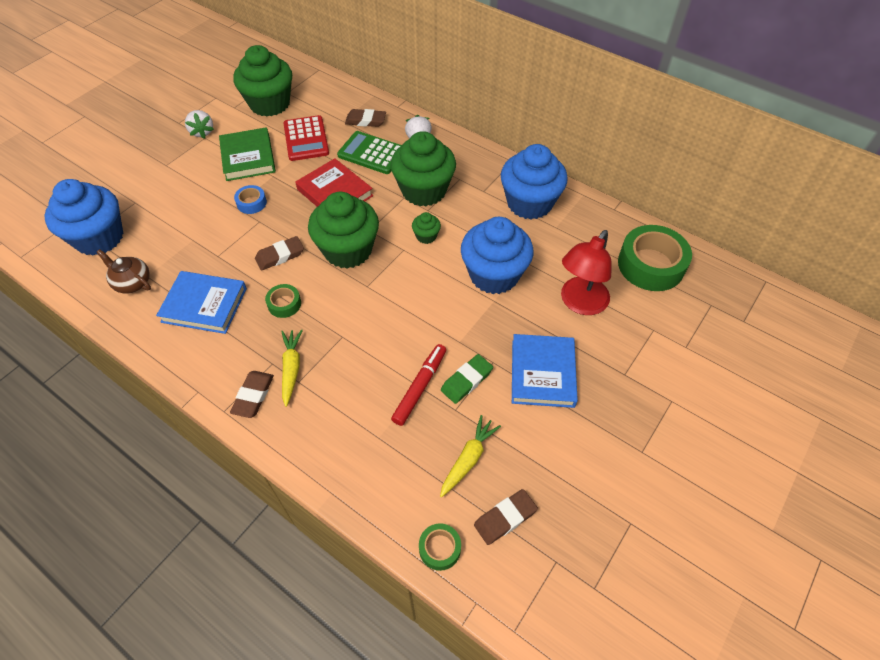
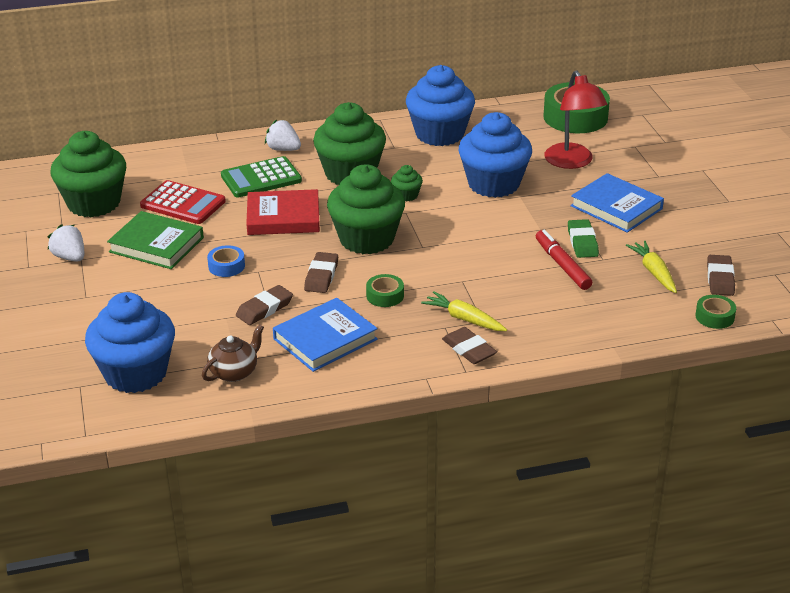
camera: 50 degrees left, 20 degrees down
brown teapot [96,249,151,294] -> brown teapot turned 150 degrees clockwise [202,324,264,382]
white strawberry [185,110,214,139] -> white strawberry turned 150 degrees counterclockwise [48,224,84,261]
brown eraser [345,109,386,127] -> brown eraser moved to [236,285,293,325]

